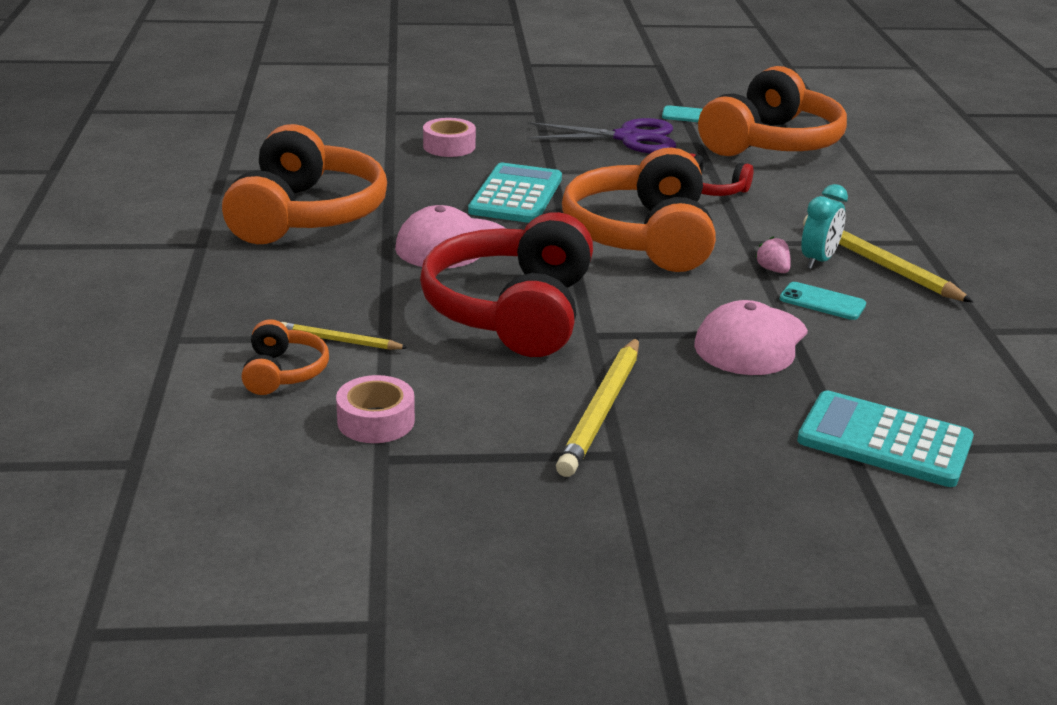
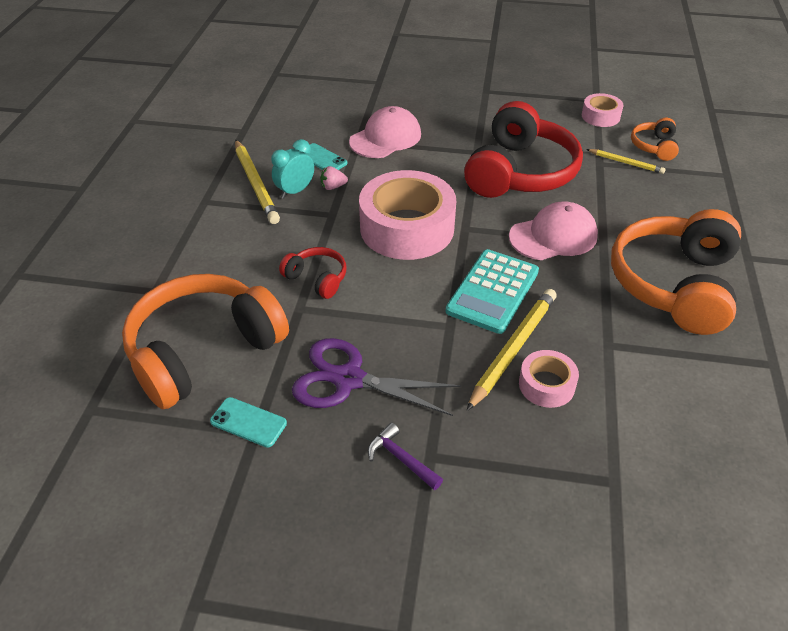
camera: 165 degrees left, 15 degrees up
yellow pencil [556,337,639,477] -> yellow pencil moved to [467,289,557,411]
orange headphones [562,148,716,272] -> pink tape [359,170,456,260]
pink strawberry [755,236,791,273] -> pink strawberry turned 90 degrees clockwise [321,166,348,190]
turquoise calculator [797,390,974,487] -> none
none -> purple hammer [368,423,443,490]

